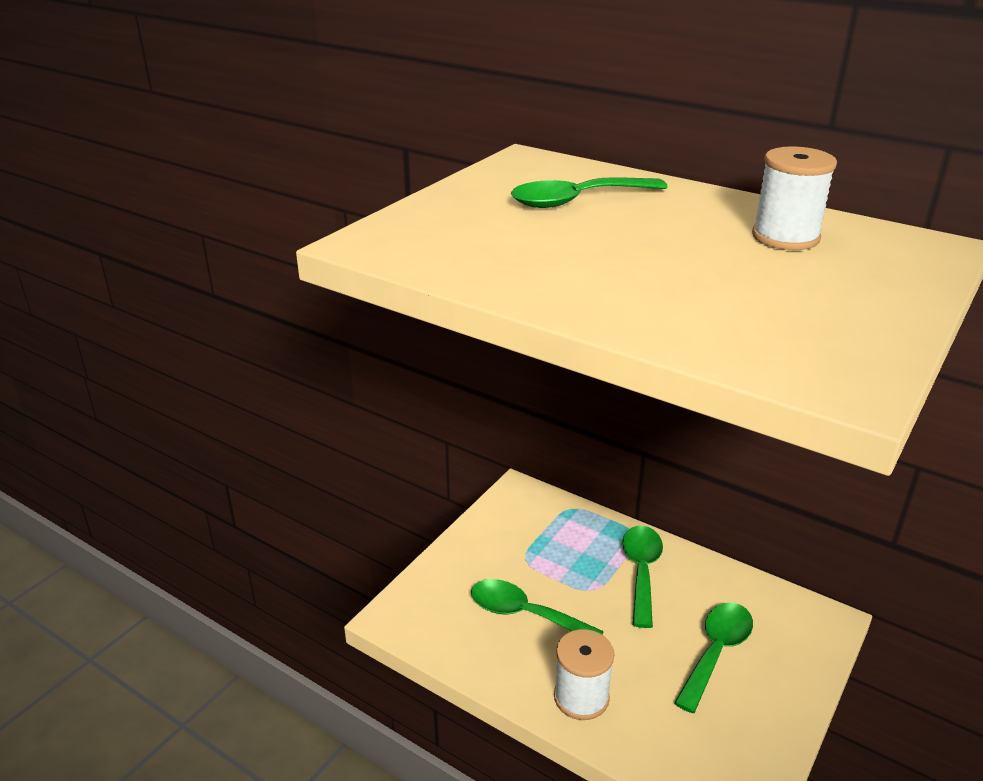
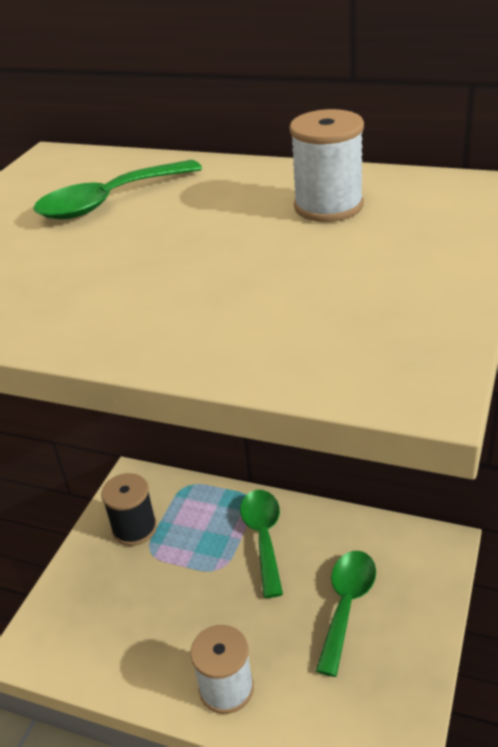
camera: 10 degrees left, 5 degrees up
green spoon [471,579,604,634] -> none
none -> black spool [101,473,157,546]

